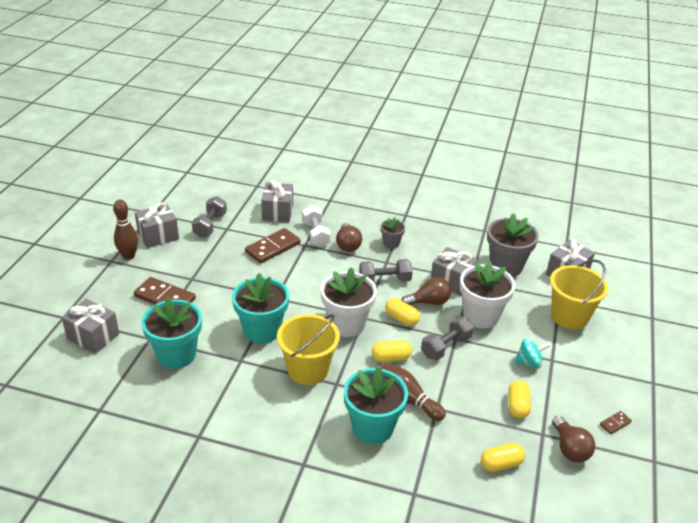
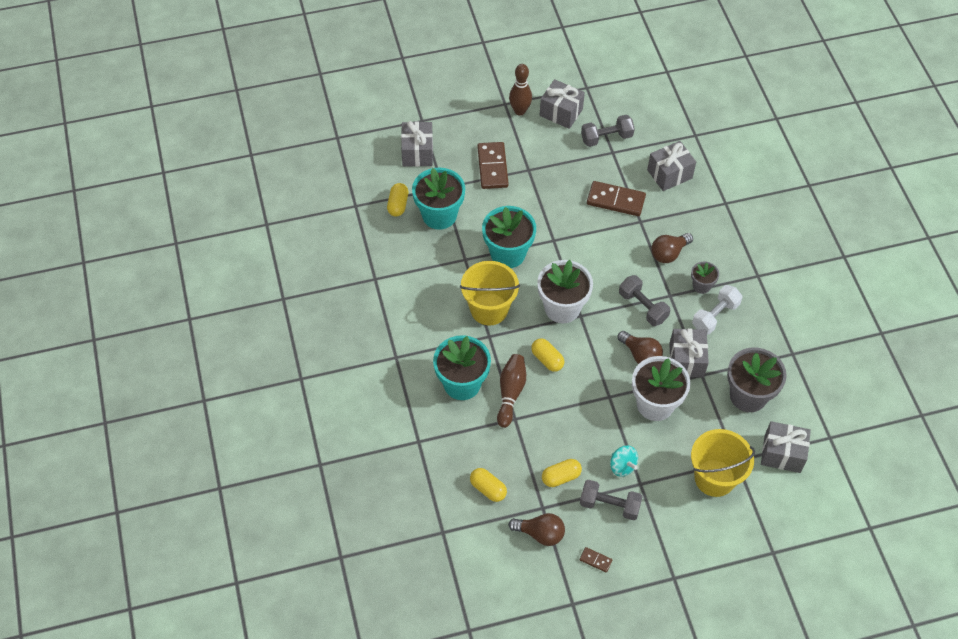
camera: 60 degrees right, 20 degrees up
white dumbbell [302,205,331,248] -> white dumbbell moved to [692,285,742,335]
yellow capsule [385,298,420,326] -> yellow capsule moved to [387,183,409,217]
grey dumbbell [421,316,474,360] -> grey dumbbell moved to [580,480,643,520]
brown light bulb [552,416,595,462] -> brown light bulb turned 120 degrees counterclockwise [508,513,565,546]

